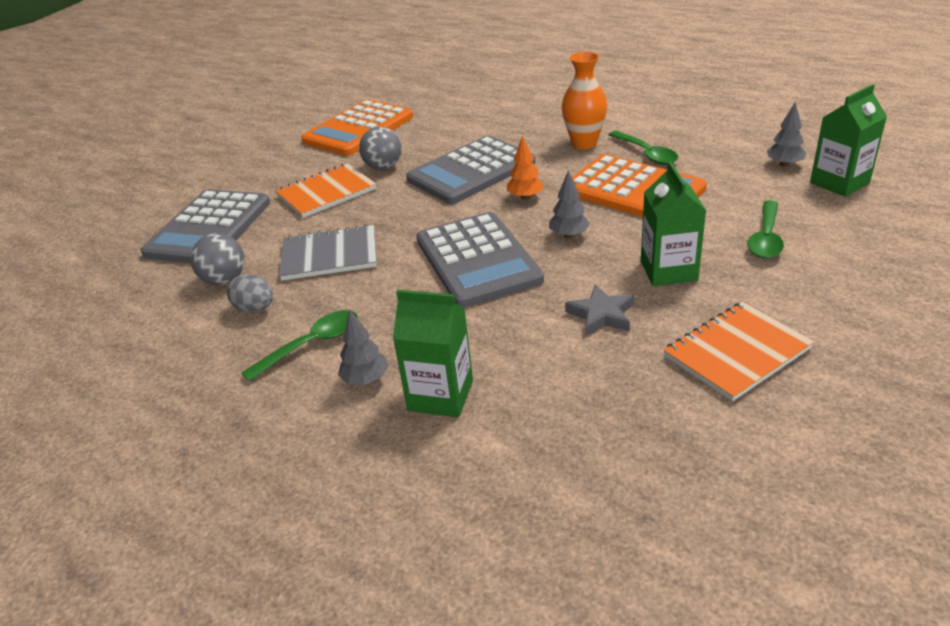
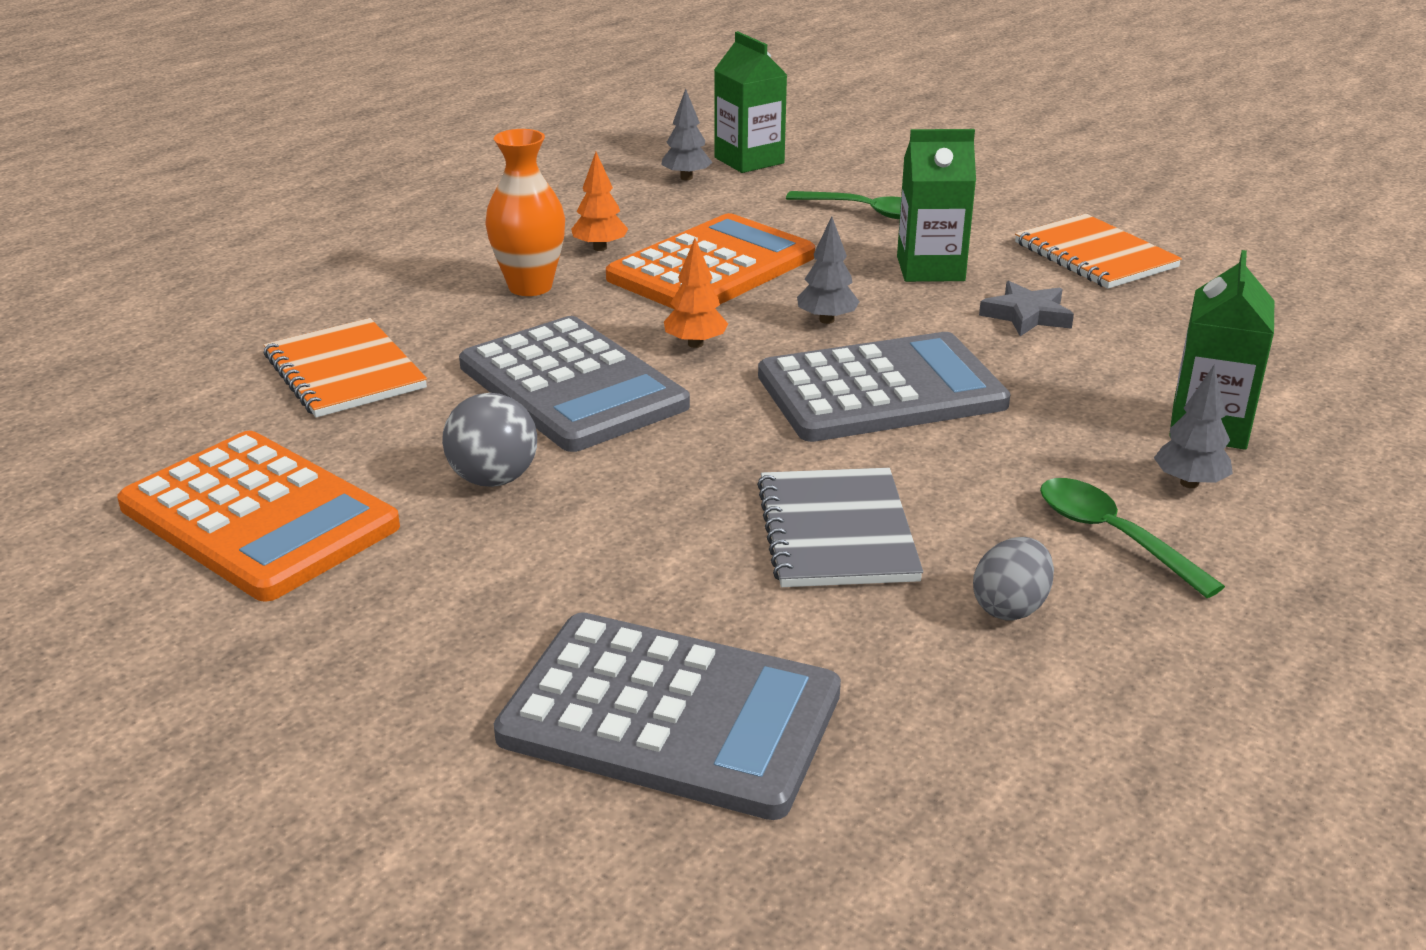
camera: 90 degrees left, 5 degrees down
grey ball [190,233,245,285] -> none
orange notebook [275,163,377,218] -> orange notebook moved to [264,318,427,418]
green spoon [608,131,678,165] -> orange tree [571,152,628,251]

